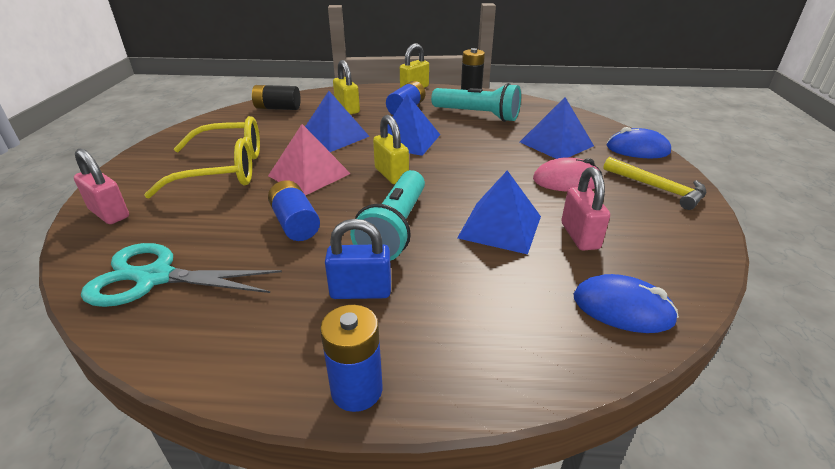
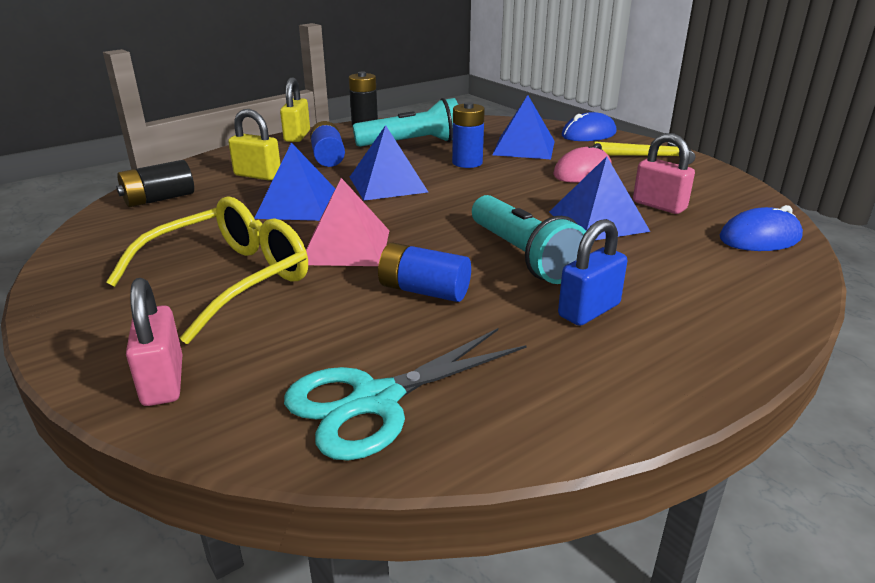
camera: 40 degrees left, 5 degrees down
pink padlock [74,149,129,224] -> pink padlock turned 75 degrees clockwise [126,278,182,406]
blue battery [320,305,382,412] -> blue battery moved to [452,102,485,168]
yellow padlock [373,115,409,184] -> none

